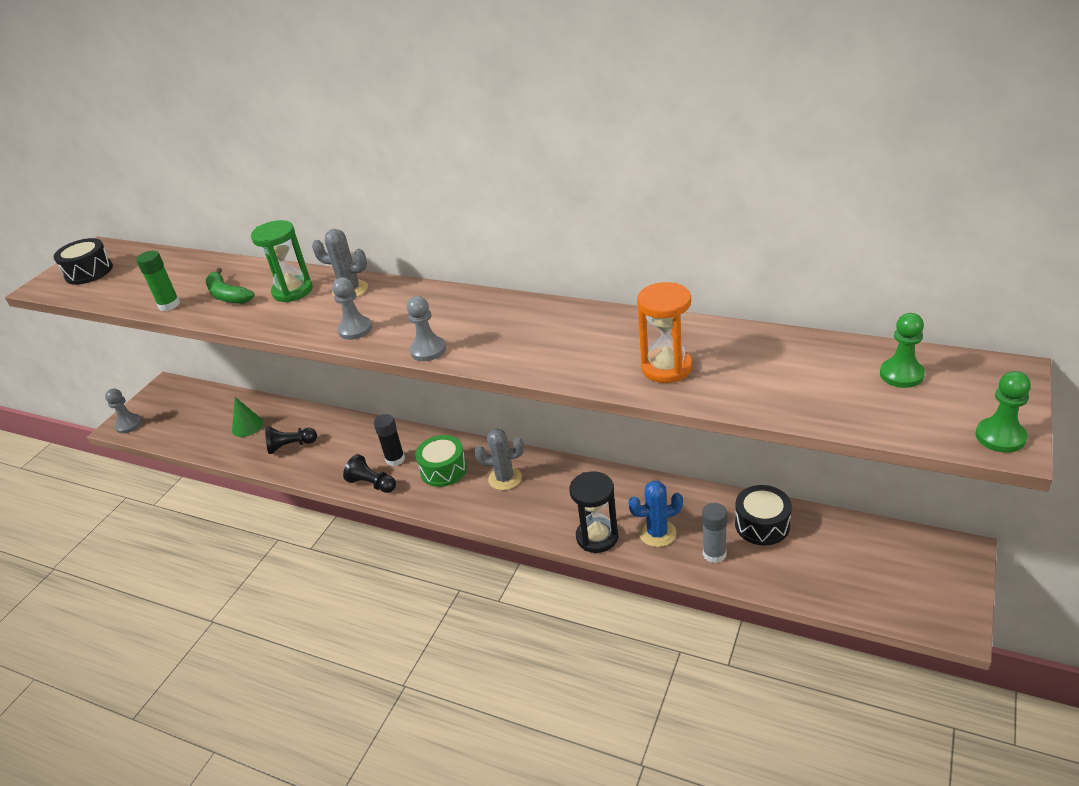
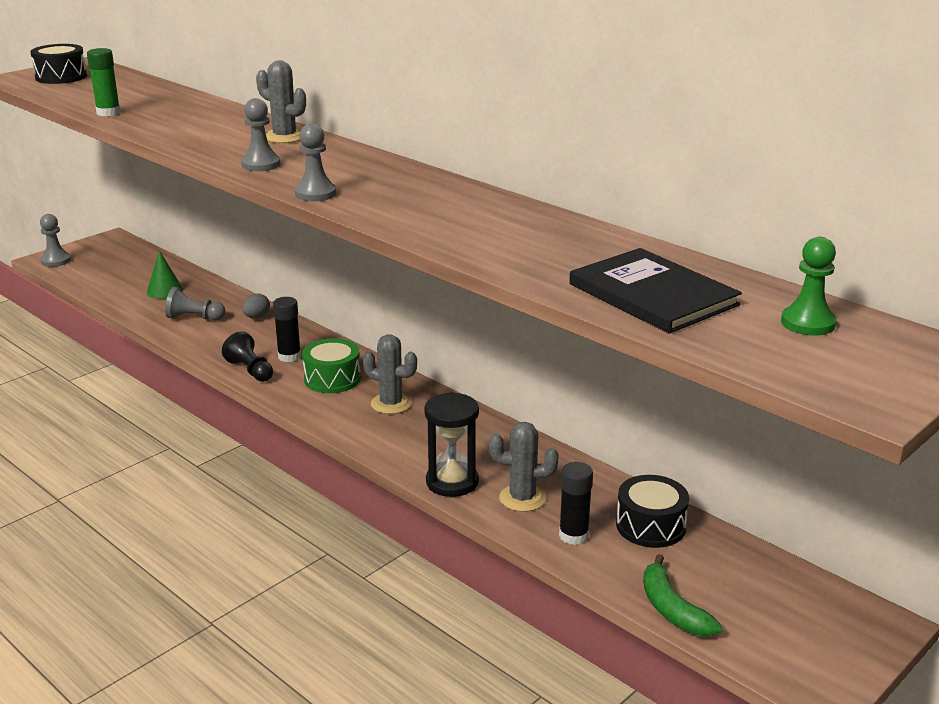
camera: 15 degrees right, 10 degrees down
green banana [206,268,254,304] -> green banana moved to [643,554,722,636]
green hourglass [251,220,313,302] -> none
black pawn [265,426,317,454] -> grey pawn [165,287,225,320]
blue cactus [628,481,683,547] -> grey cactus [489,422,559,512]
orange hourglass [637,282,692,383] -> none
grey glue stick [702,503,727,563] -> black glue stick [559,462,593,545]
green pawn [976,371,1031,453] -> none
none -> grey egg [242,294,270,319]
none -> black book [569,248,742,333]

